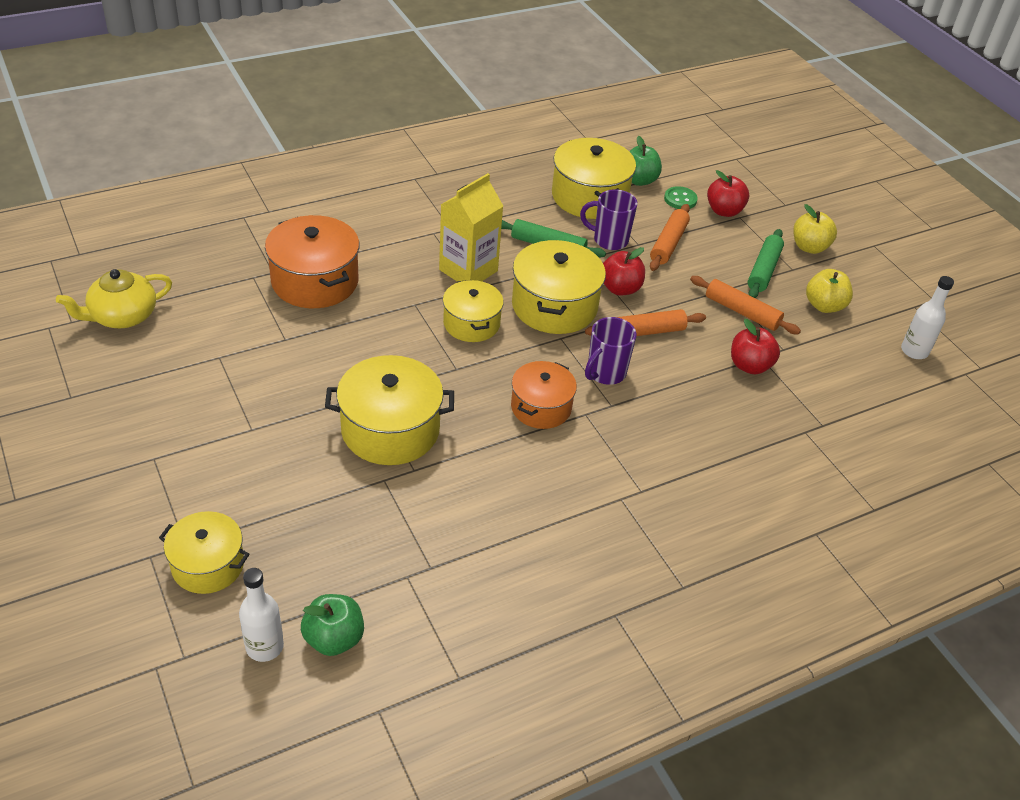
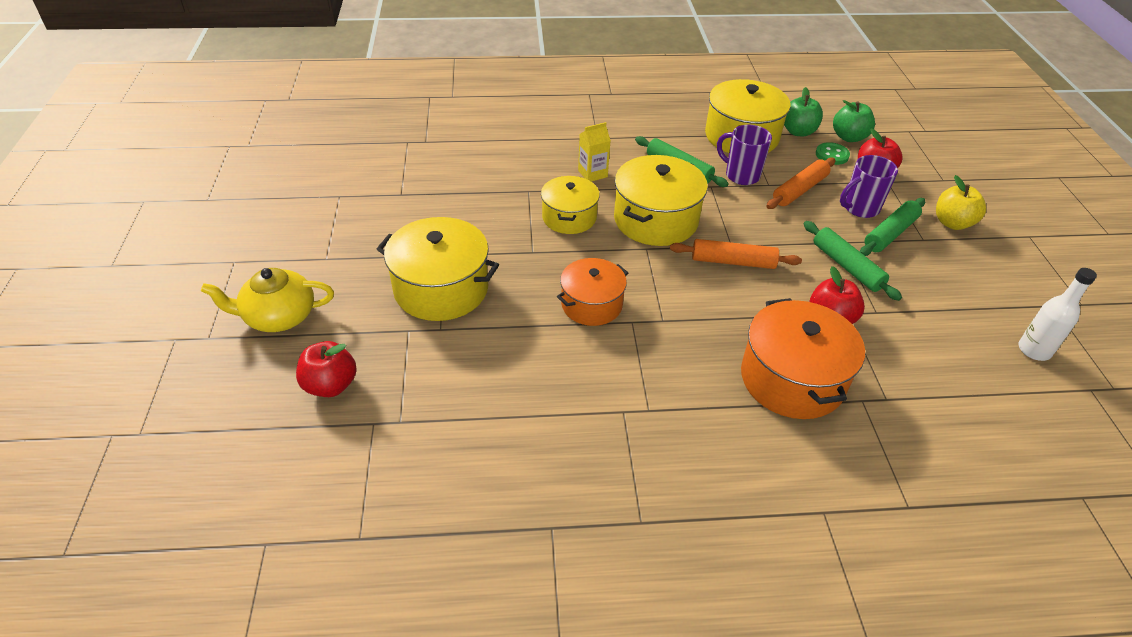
camera: 25 degrees right, 0 degrees up
yellow teapot [56,269,172,328] -> yellow teapot moved to [201,268,334,332]
yellow pot [159,511,250,594] -> none
white bottle [239,568,284,662] -> none
orange pot [265,215,359,308] -> orange pot moved to [741,298,865,419]
green apple [301,594,364,656] -> green apple moved to [833,100,875,142]
yellow carton [439,173,503,281] -> yellow carton [578,122,611,182], size x0.56
purple mug [585,317,637,385] -> purple mug moved to [840,155,898,218]
red apple [603,247,645,295] -> red apple moved to [296,341,357,397]
orange rolling pin [690,276,801,334] -> green rolling pin [804,221,902,301]
yellow apple [806,269,853,313] -> none

